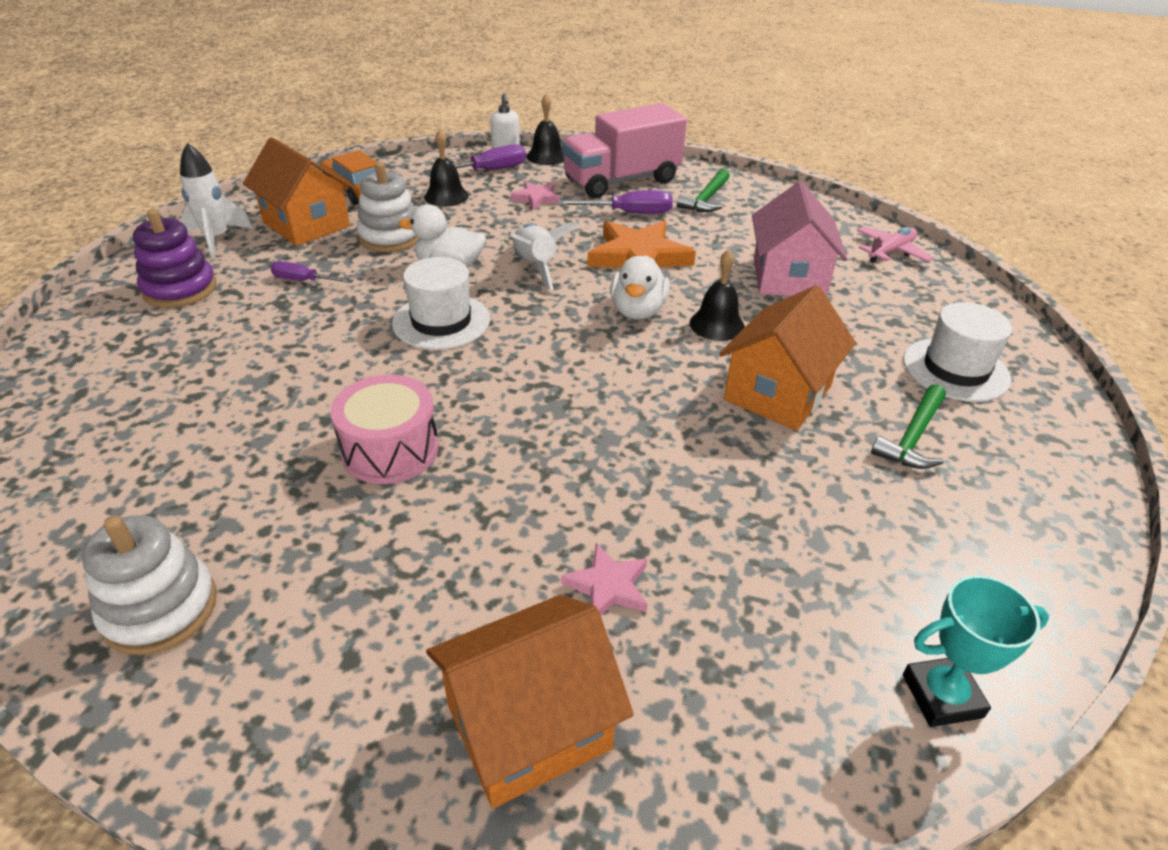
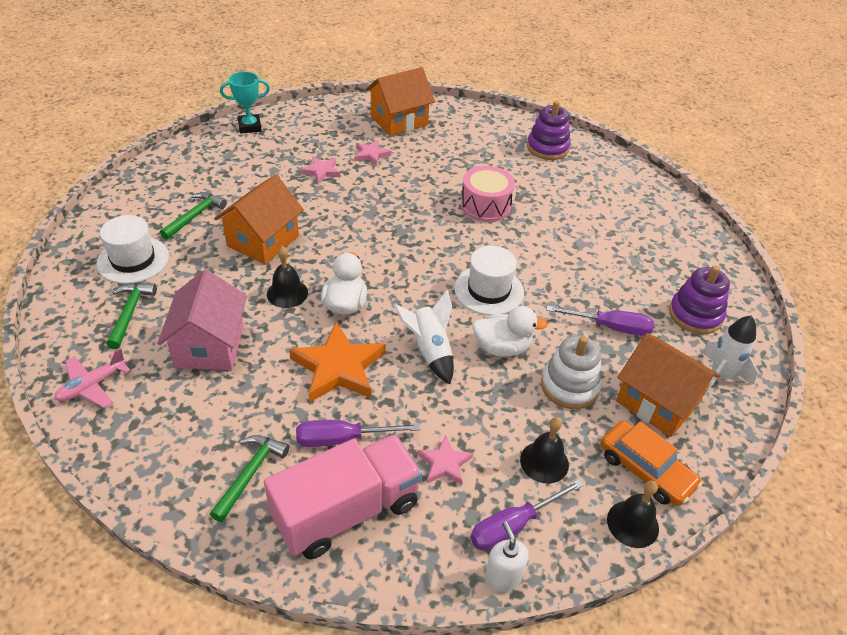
camera: 175 degrees right, 5 degrees up
white stacking toy [82,515,217,655] -> purple stacking toy [527,101,571,160]
purple screwdriver [270,261,353,283] -> purple screwdriver [546,306,654,336], size x1.52
black bell [527,94,564,165] -> black bell moved to [607,480,659,548]
none -> green hammer [106,283,157,349]
none -> pink star [301,157,340,184]

